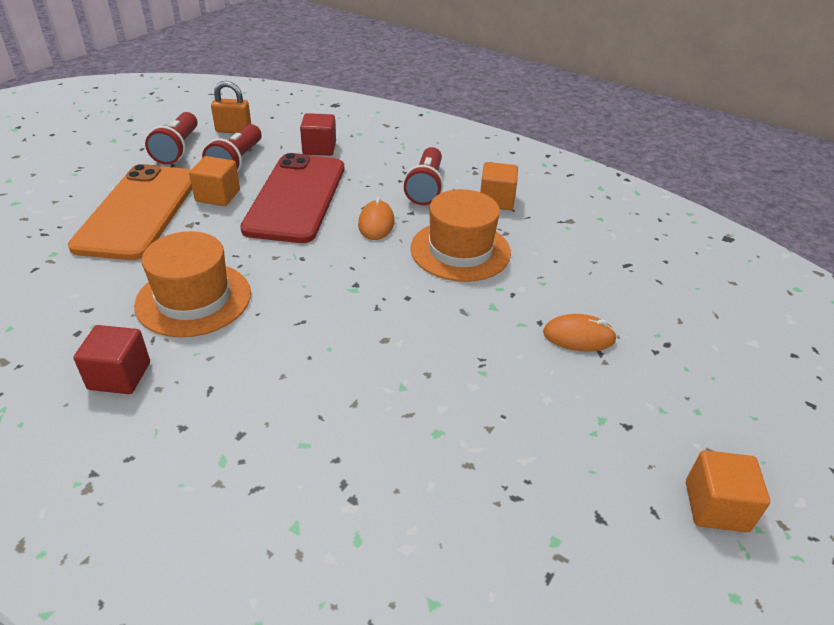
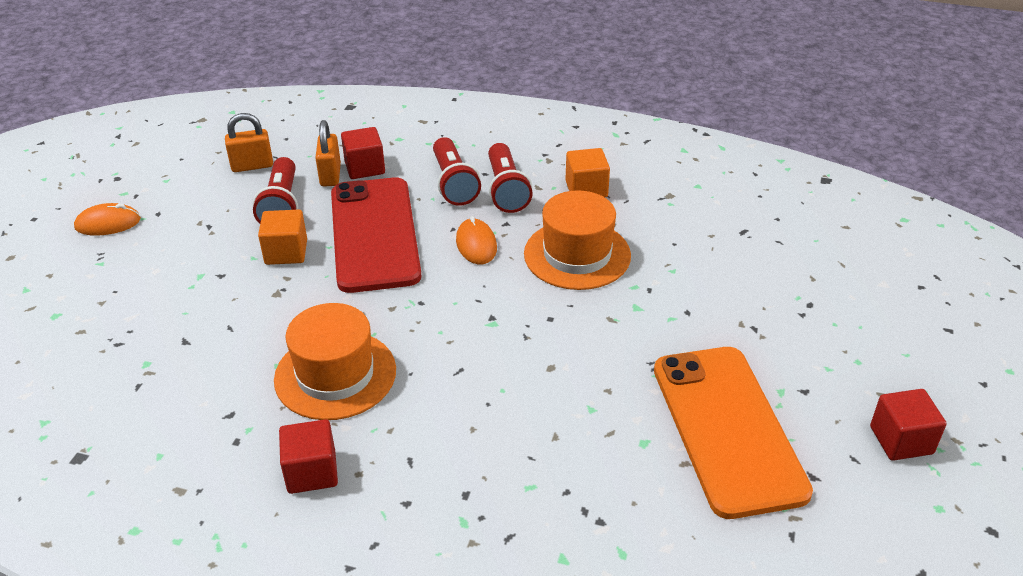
camera: 15 degrees left, 0 degrees up
orange phone [68,164,192,260] -> orange phone moved to [654,347,813,519]
red flashlight [145,112,198,165] -> red flashlight moved to [433,137,481,206]
orange mouse [543,314,617,352] -> orange mouse moved to [74,203,141,236]
orange cube [686,450,770,532] -> red cube [870,389,947,461]
none -> orange padlock [315,120,341,187]

